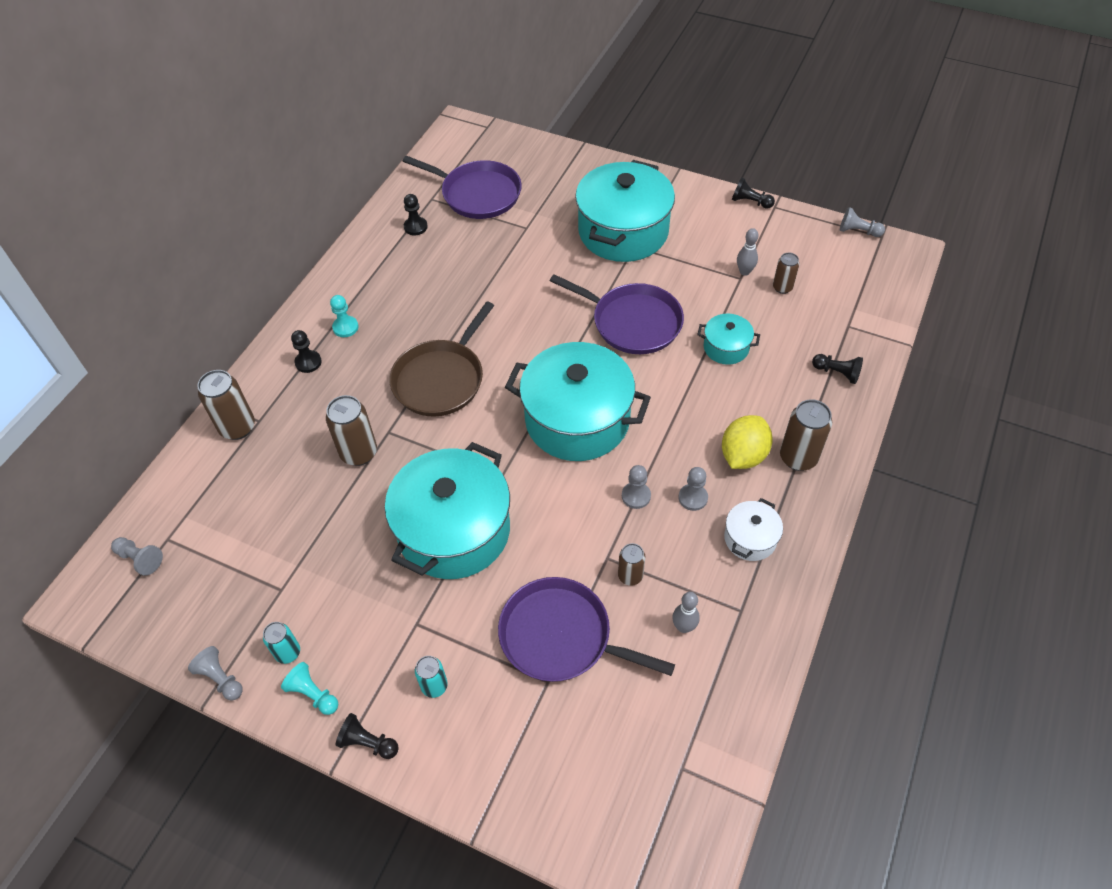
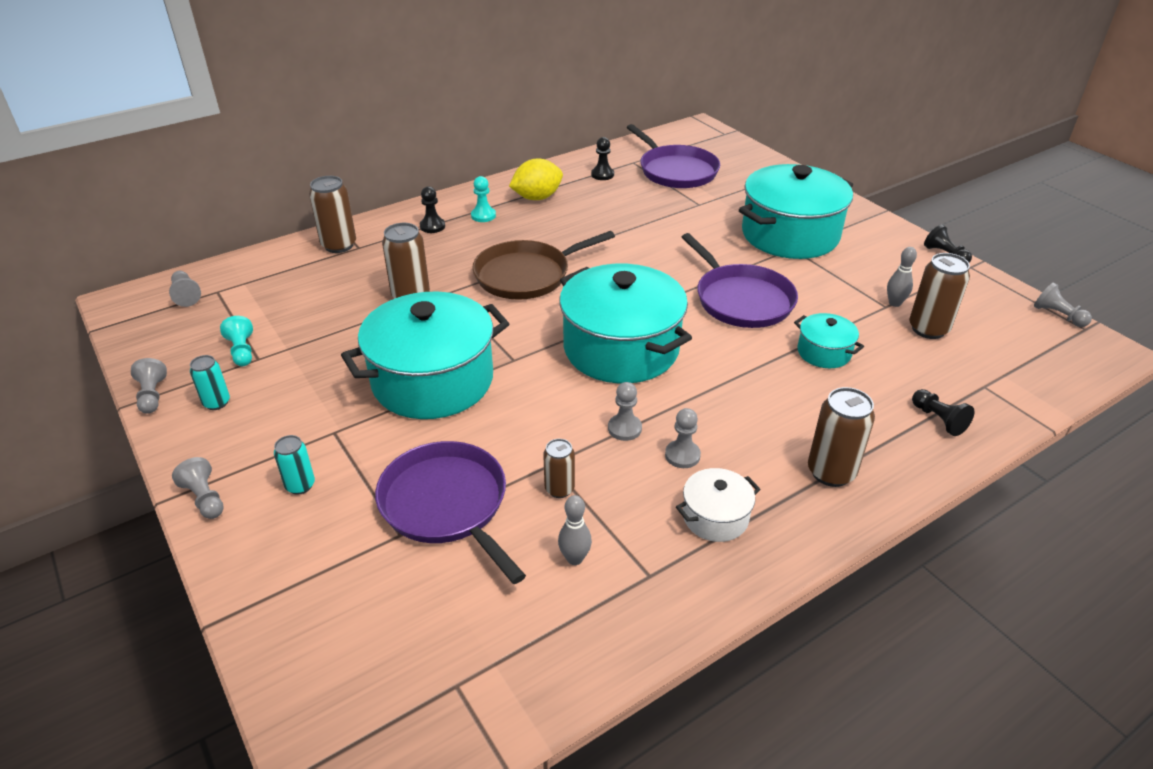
camera: 30 degrees right, 15 degrees down
turquoise pawn [281,662,338,715] -> turquoise pawn moved to [220,316,253,366]
black pawn [335,713,399,759] -> grey pawn [172,457,224,519]
yellow lemon [722,415,773,469] -> yellow lemon moved to [509,159,563,200]
brown can [773,253,800,294] -> brown can [909,253,970,339], size x1.66

